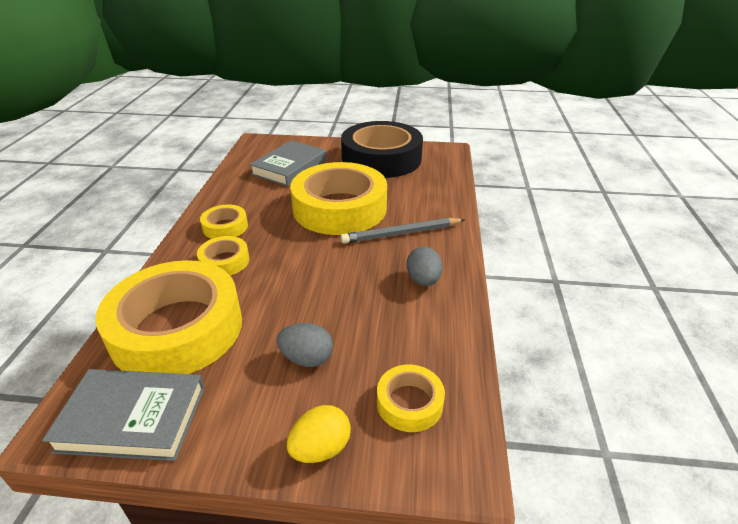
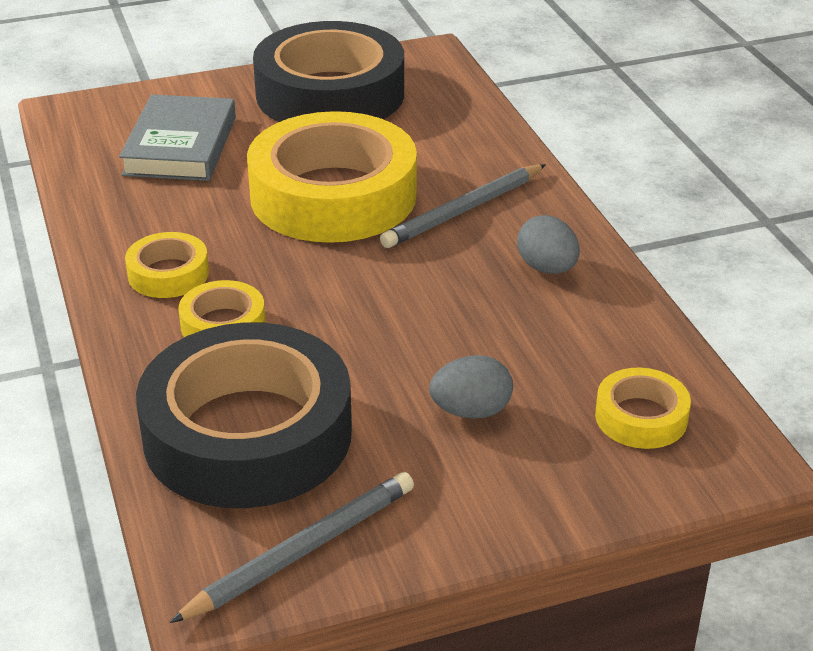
camera: 25 degrees left, 0 degrees up
grey book [42,369,205,461] -> grey pencil [169,472,414,623]
yellow tape [95,260,242,374] -> black tape [136,322,352,508]
yellow egg [287,405,351,463] -> none

